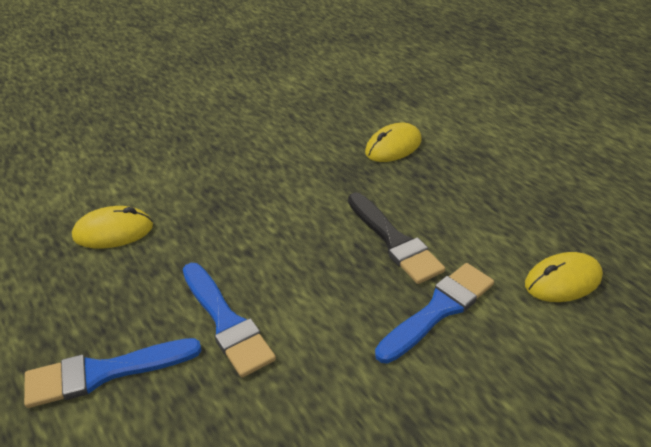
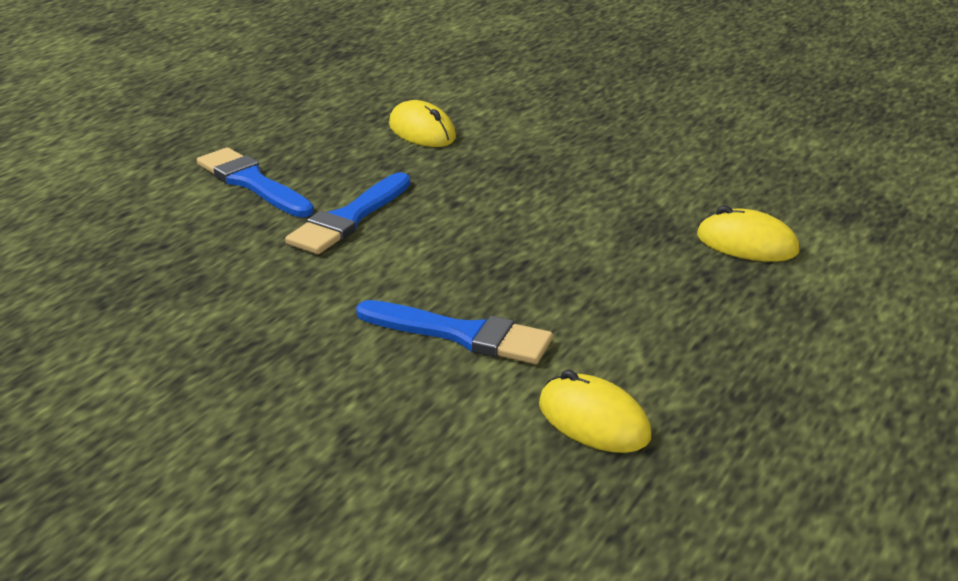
camera: 65 degrees right, 10 degrees down
black brush [348,193,445,284] -> none

